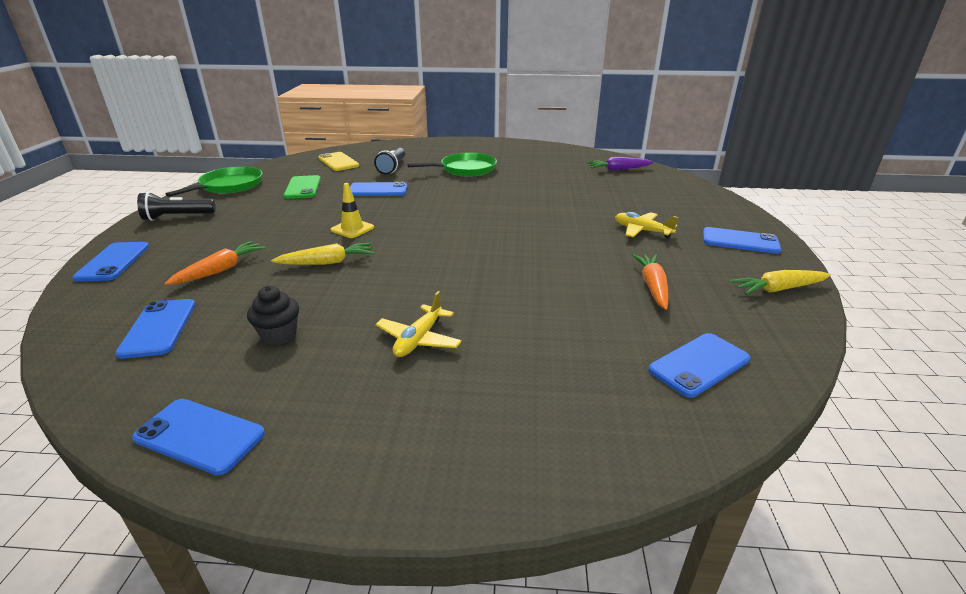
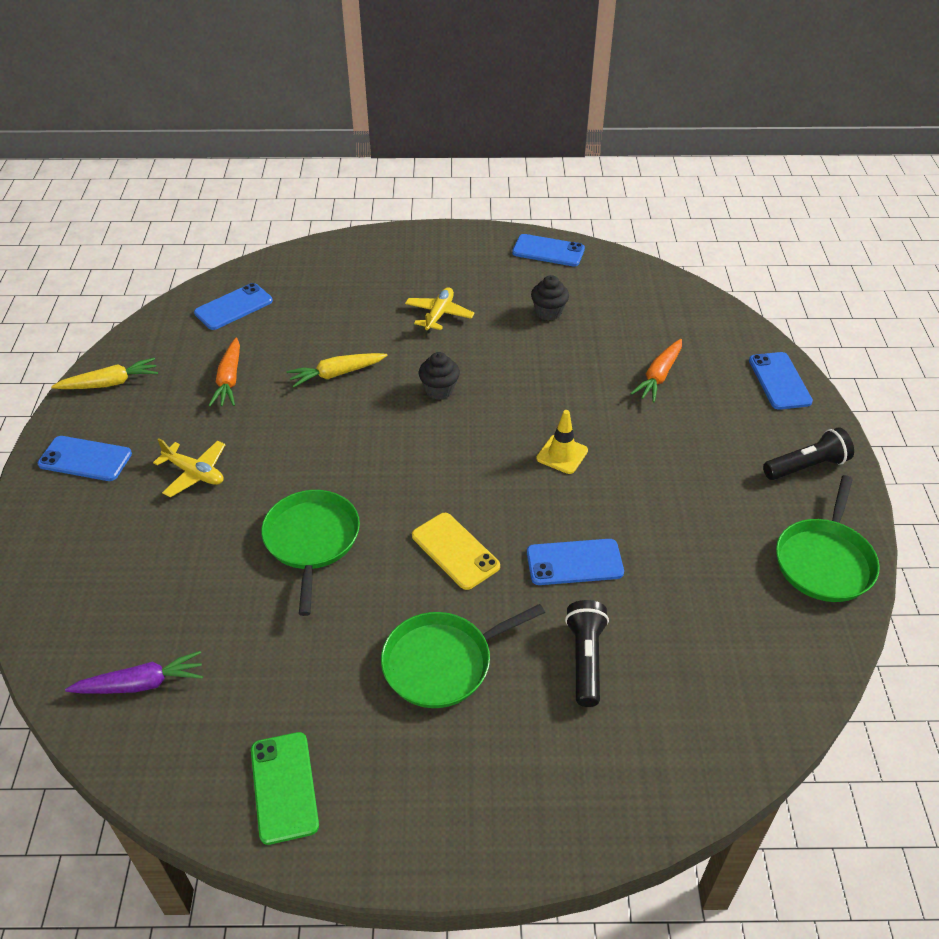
camera: 175 degrees right, 15 degrees up
blue phone [115,299,196,359] -> none
yellow carrot [271,243,374,265] -> yellow carrot moved to [287,353,388,388]
green phone [283,175,321,199] -> green phone moved to [251,732,319,845]
yellow phone [318,152,359,171] -> yellow phone moved to [412,513,500,590]
none -> green pan [261,490,360,616]
none -> black cupcake [419,352,460,400]

